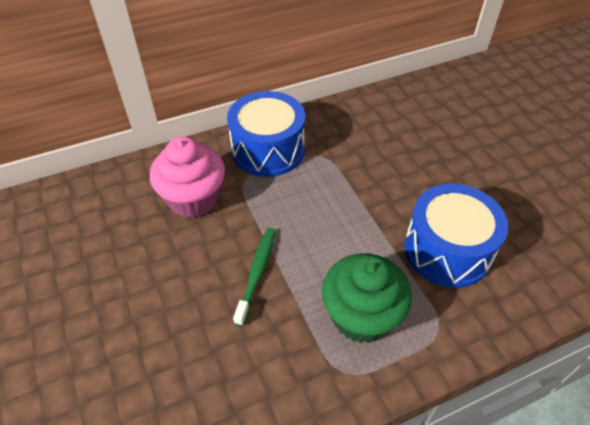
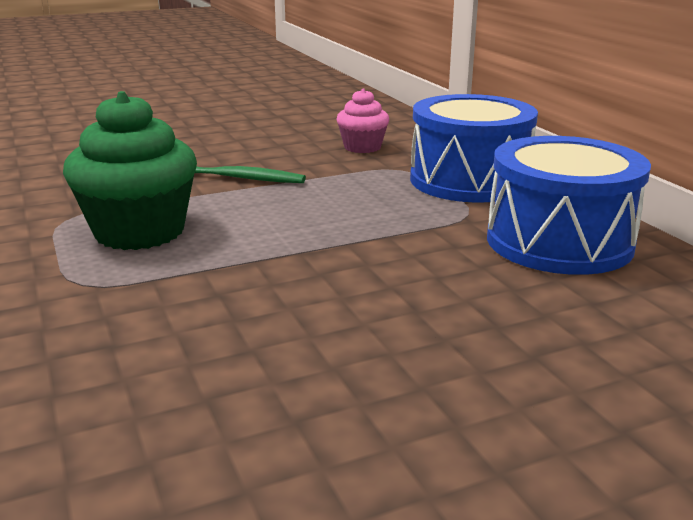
camera: 90 degrees right, 25 degrees down
pink cupcake [150,137,225,218] -> pink cupcake [336,88,389,153], size x0.56
blue drum [404,184,508,288] -> blue drum moved to [487,136,651,275]

